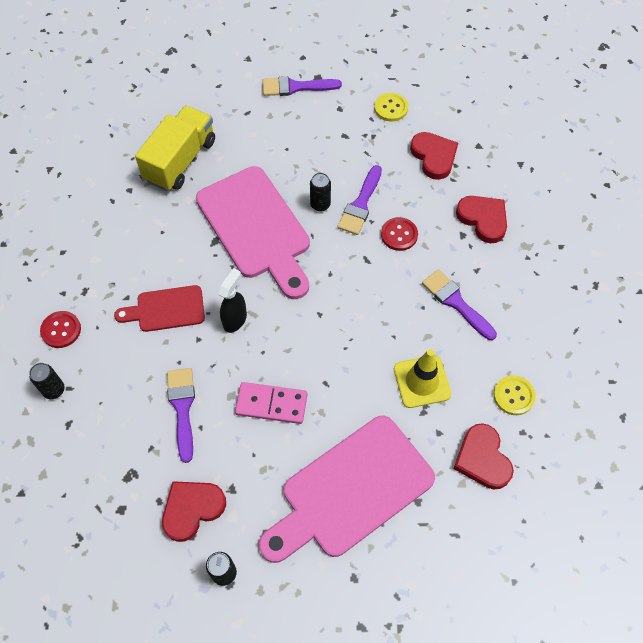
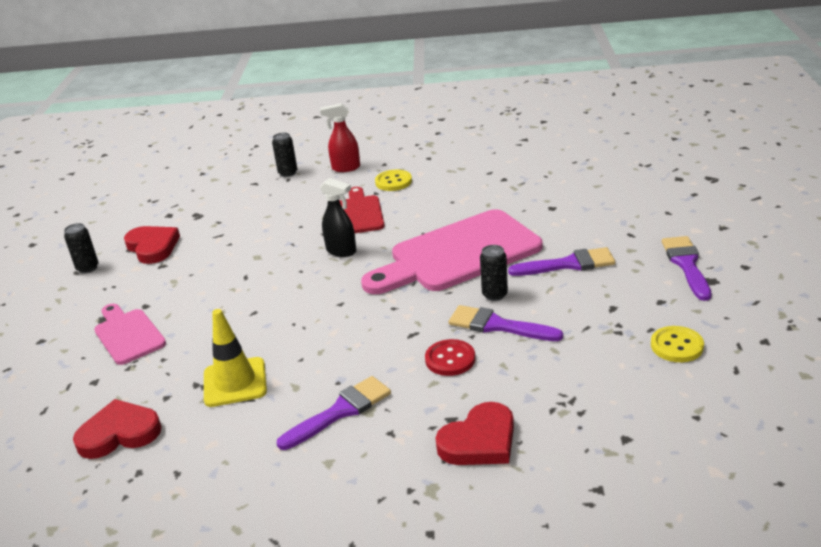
camera: 95 degrees right, 30 degrees down
red button [40,311,81,348] -> red spray bottle [320,103,360,172]
yellow truck [135,105,215,191] -> none
purple brush [167,368,195,463] -> purple brush moved to [508,247,615,276]
pink domino [235,382,307,424] -> none
pink cutting board [259,416,435,563] -> pink cutting board [94,304,166,365], size x0.53
red heart [410,132,458,180] -> none
yellow button [494,375,536,415] -> yellow button moved to [375,170,412,191]

